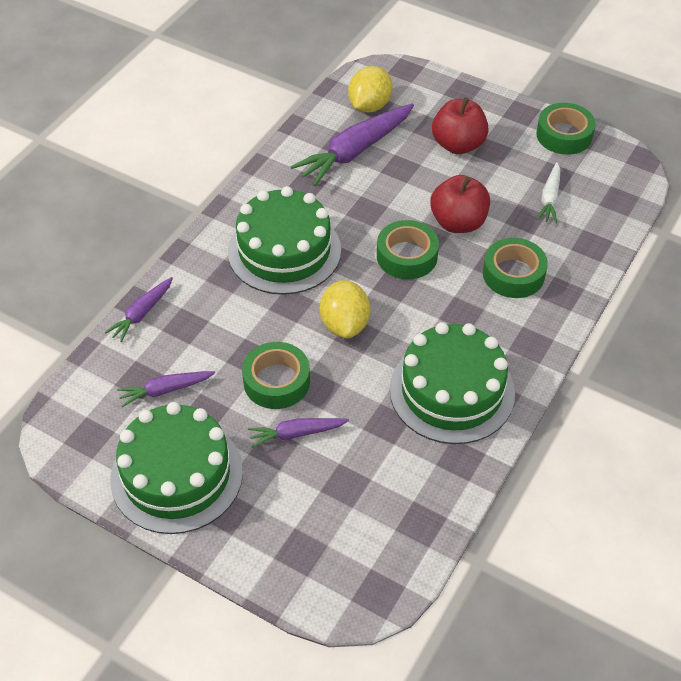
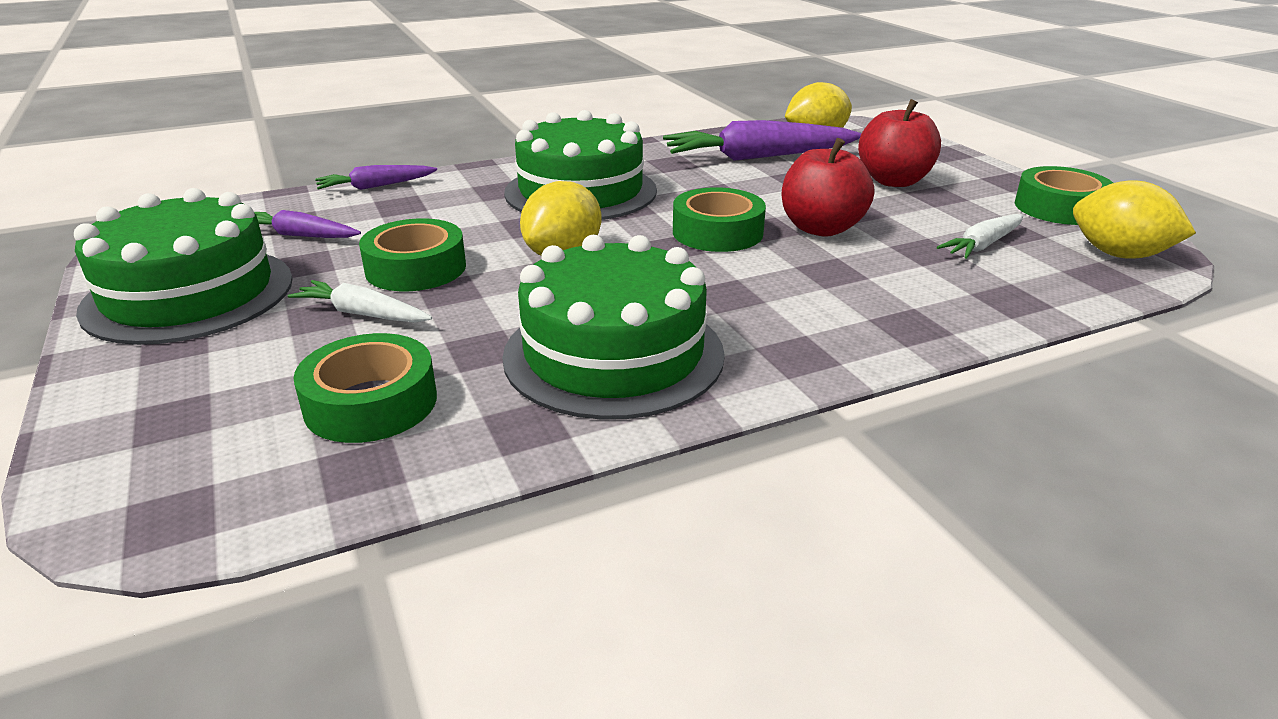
camera: 35 degrees right, 20 degrees down
purple carrot [248,418,349,448] -> white carrot [288,280,432,322]
green tape [483,238,548,298] -> green tape moved to [293,333,437,443]
none -> yellow lemon [1073,180,1196,259]

